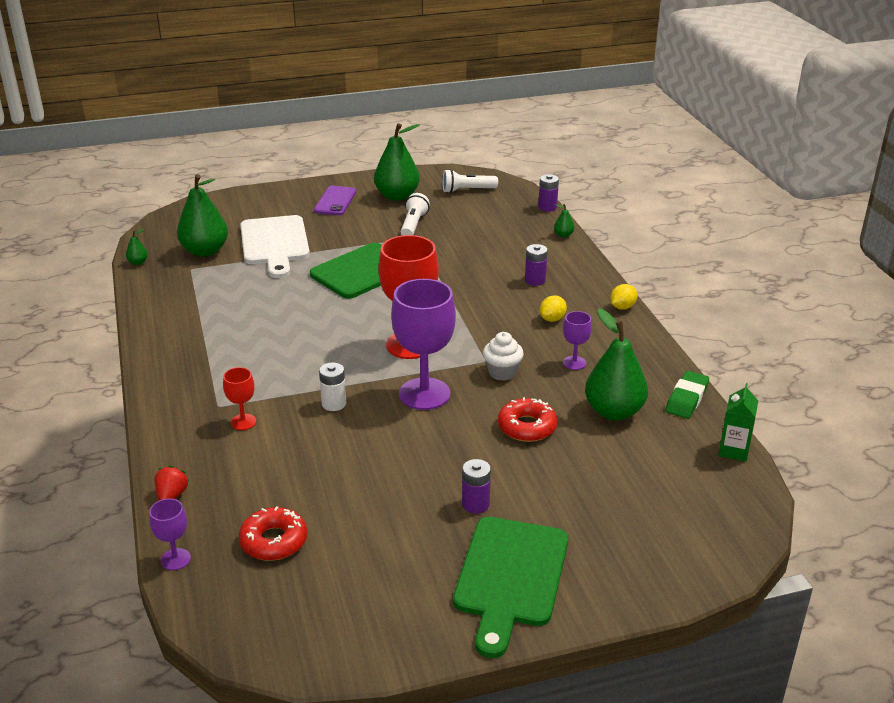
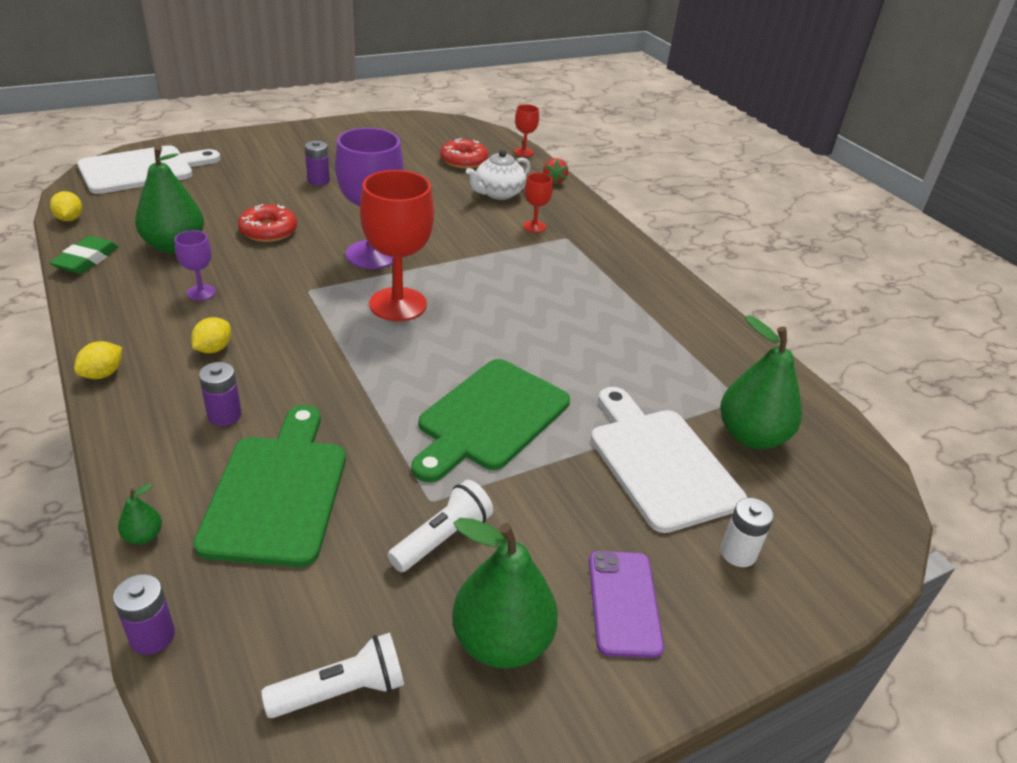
camera: 165 degrees right, 5 degrees up
green pear [126,229,148,265] -> none
purple goblet [149,498,191,570] -> red goblet [514,104,539,157]
white battery [319,362,346,411] -> white battery moved to [720,498,774,567]
white flashlight [401,193,430,235] -> white flashlight turned 135 degrees counterclockwise [388,480,493,572]
green cutting board [453,517,568,658] -> green cutting board moved to [193,405,346,567]
white cupcake [483,332,524,381] -> none
green carton [718,383,758,462] -> yellow lemon [50,191,82,221]
none -> white cutting board [77,145,220,194]
none -> white teapot [466,150,530,200]

